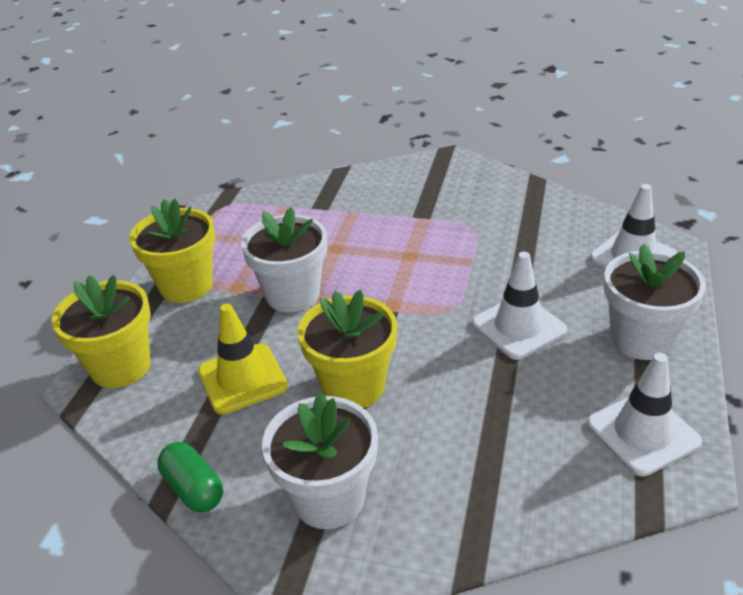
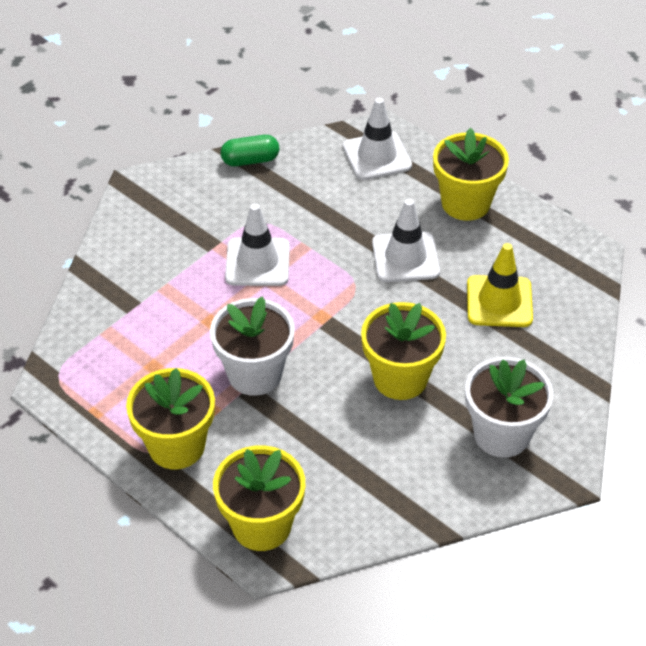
camera: 65 degrees left, 10 degrees up
green capsule [157,442,223,512] -> green capsule moved to [221,135,279,166]
yellow traffic cone [198,304,288,414] -> yellow traffic cone moved to [467,243,533,327]
white traffic cone [587,353,702,477] -> white traffic cone moved to [225,204,290,286]
white flower pot [604,243,706,360] -> yellow flower pot [433,128,509,221]

